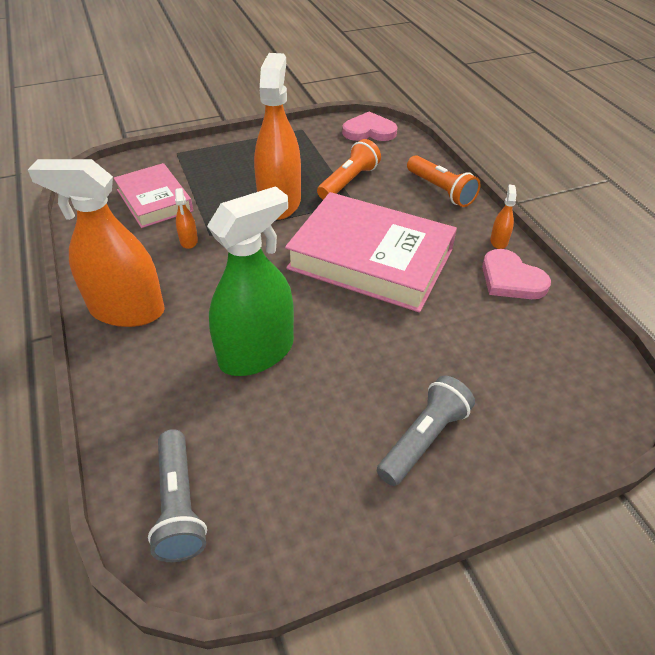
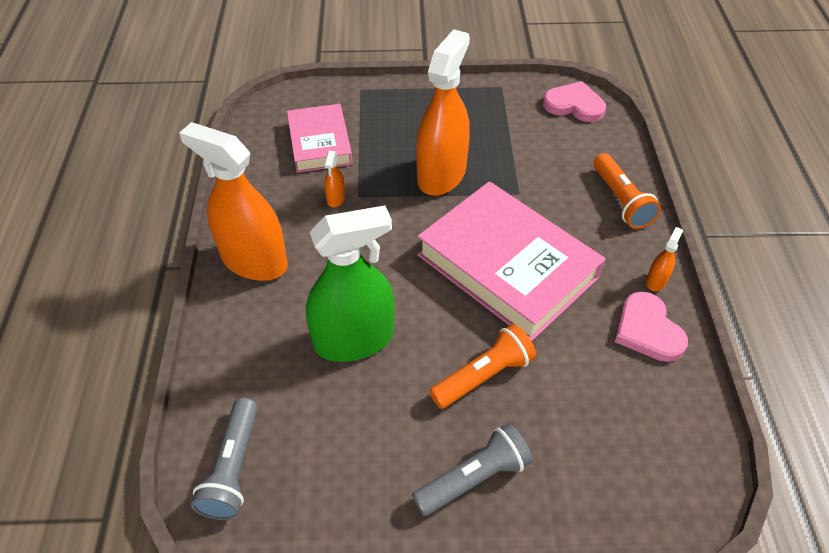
camera: 20 degrees right, 5 degrees up
orange flashlight [317,139,381,200] -> orange flashlight moved to [429,324,536,409]

